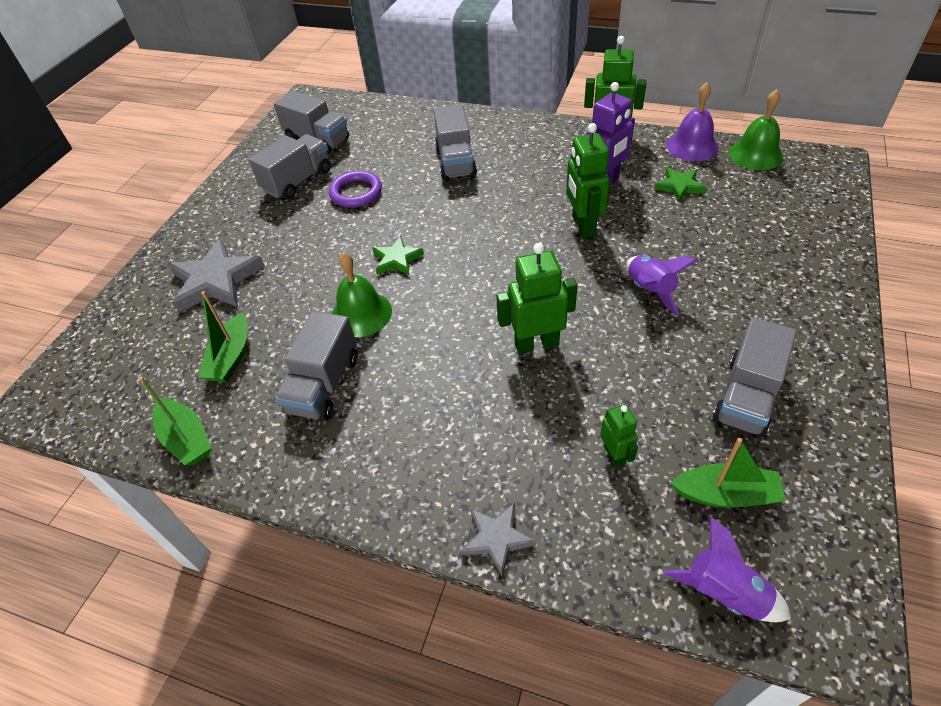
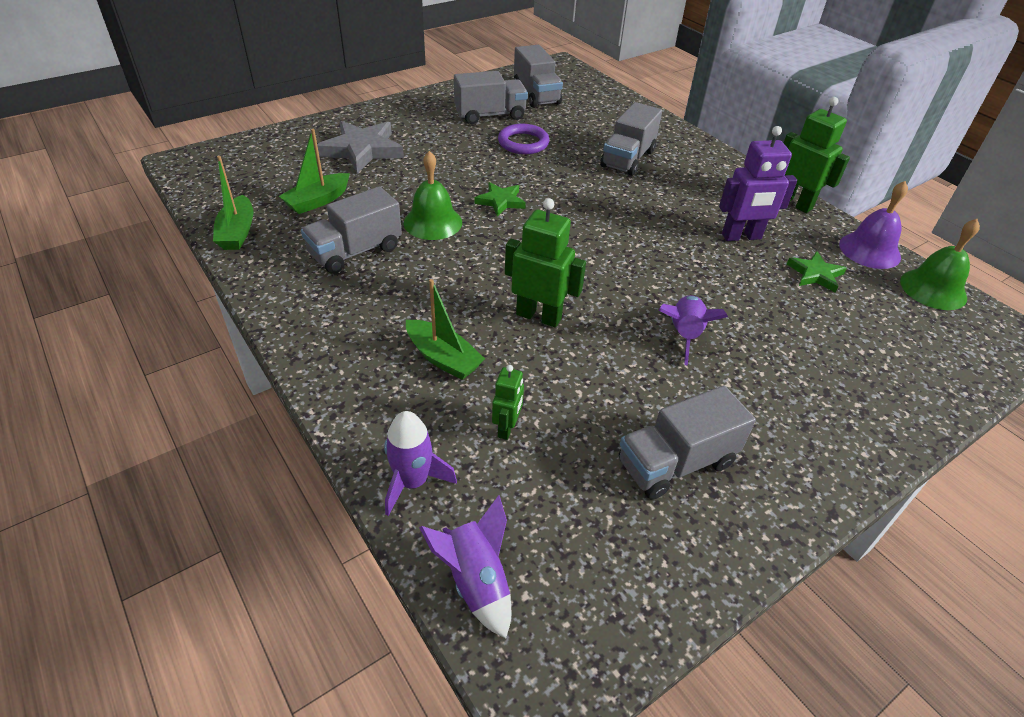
camera: 30 degrees right, 5 degrees down
grey star [461,503,536,577] -> none
green robot [566,123,610,238] -> none
green boat [671,438,786,508] -> green boat moved to [406,279,485,380]
none -> purple rocket [384,411,457,516]

